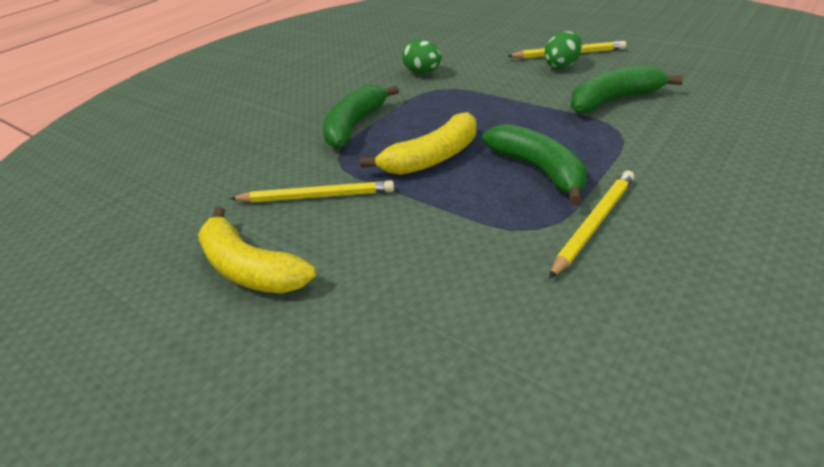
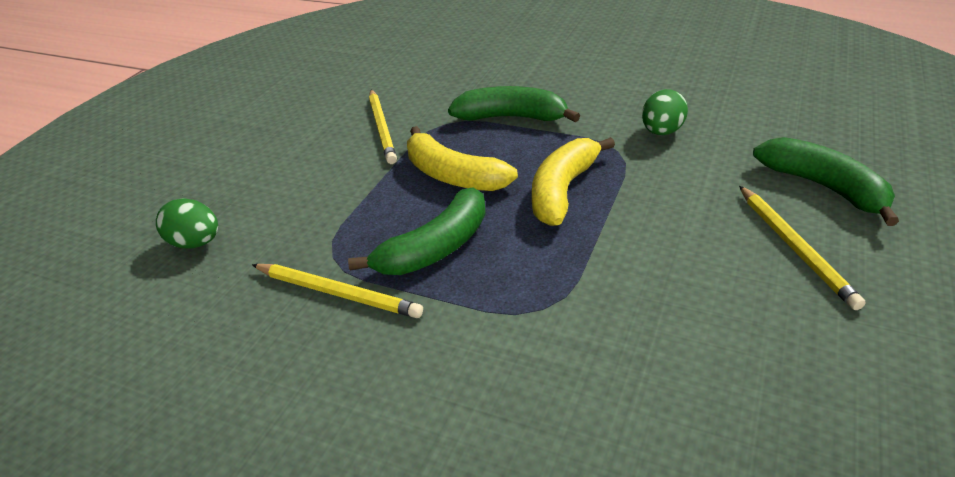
camera: 75 degrees right, 0 degrees up
yellow banana [198,206,316,294] -> yellow banana moved to [532,137,615,226]
green egg [545,31,582,69] -> green egg moved to [156,198,218,249]
green banana [571,65,683,113] -> green banana moved to [753,137,899,226]

